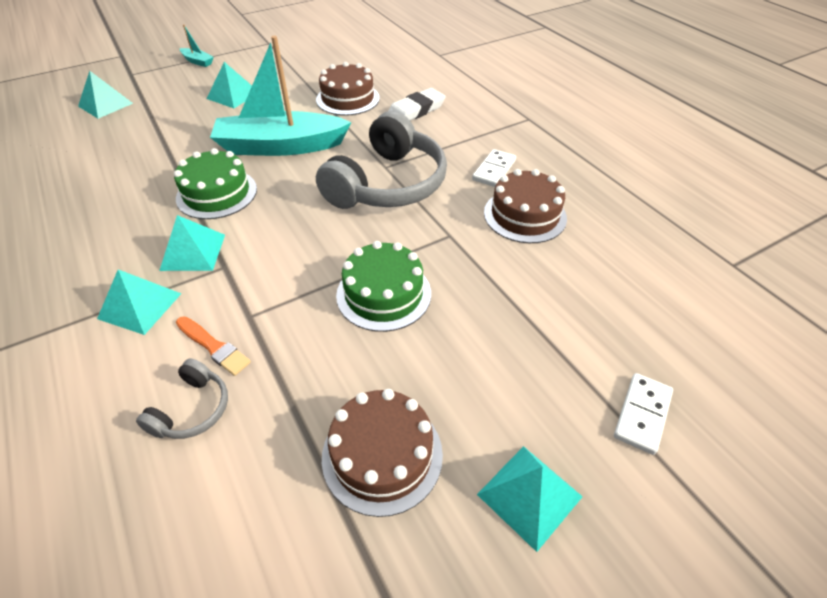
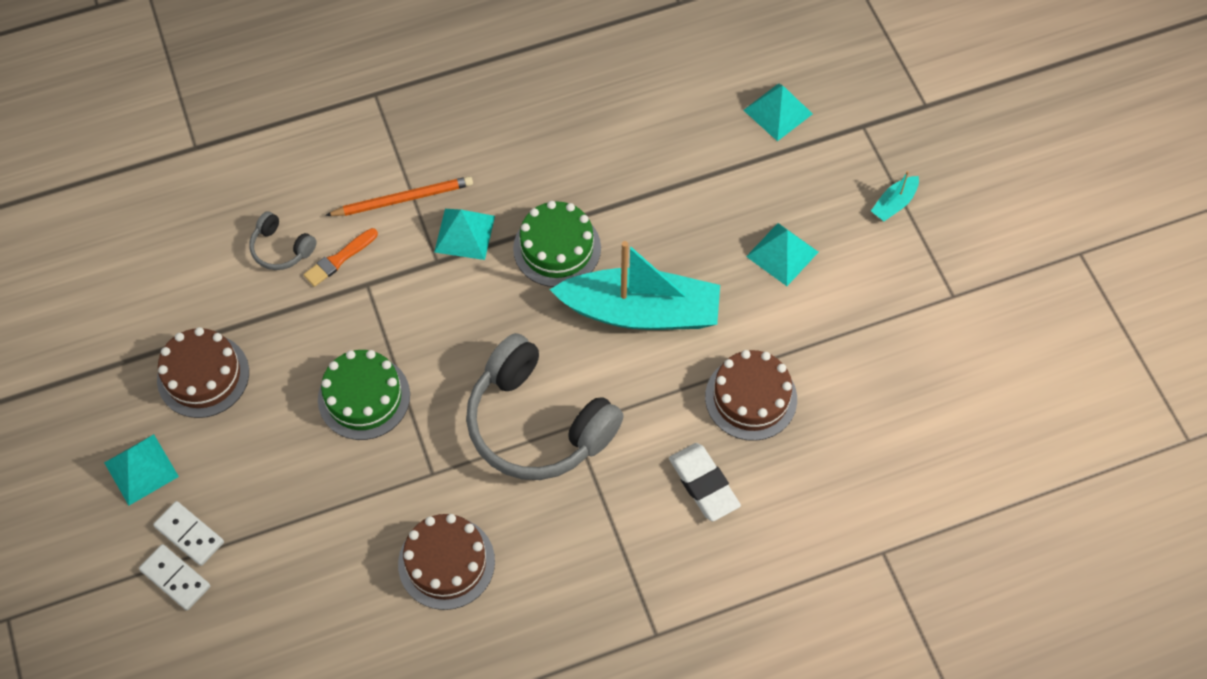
camera: 100 degrees right, 15 degrees up
turquoise pyramid [97,269,181,335] -> orange pencil [325,176,473,216]
turquoise boat [210,36,351,156] -> turquoise boat turned 90 degrees clockwise [550,241,720,330]
white domino [472,149,516,187] -> white domino moved to [153,501,224,566]

